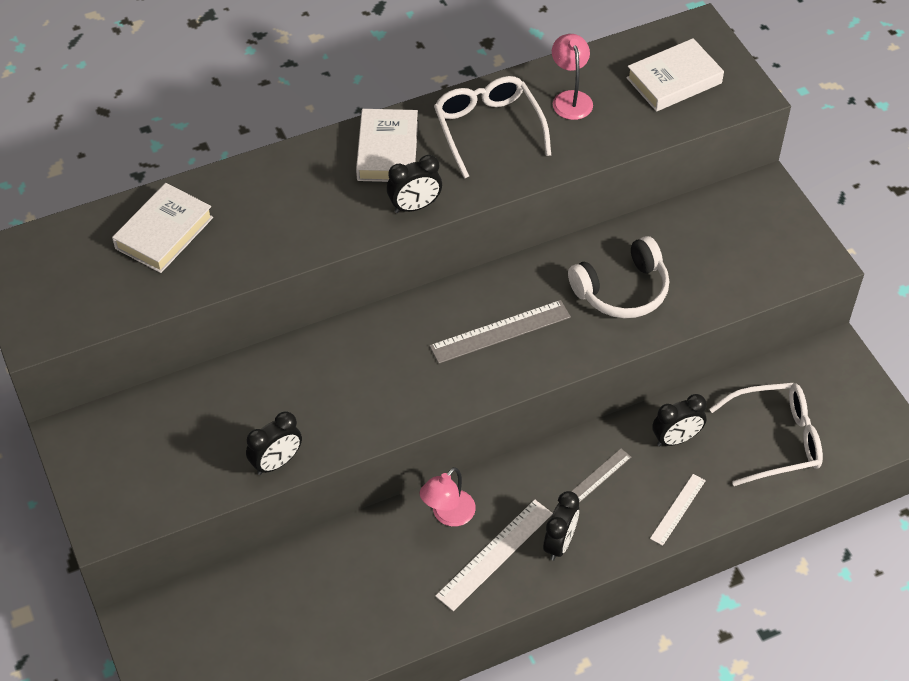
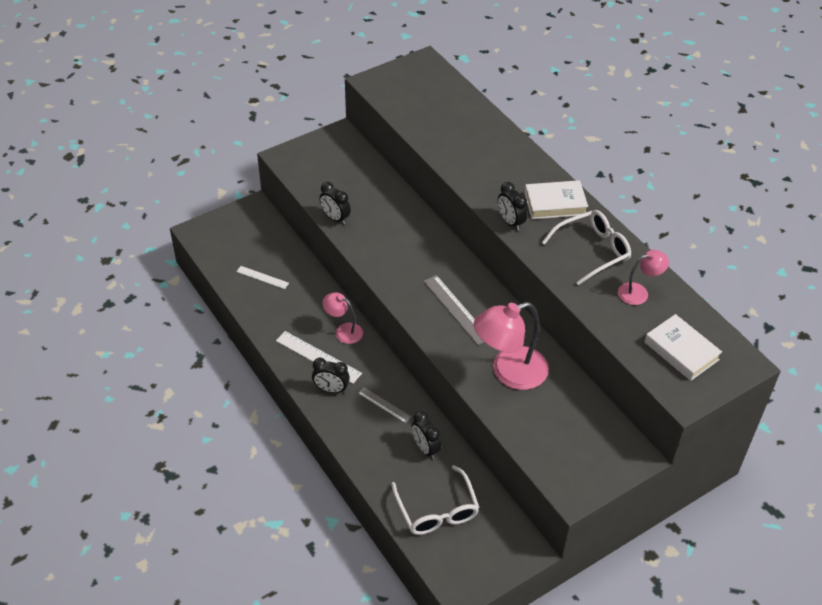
camera: 80 degrees right, 5 degrees down
white book [112,183,213,273] -> none
white headphones [568,236,669,318] -> pink lamp [474,302,549,390]
white ruler [650,474,706,546] -> white ruler moved to [236,266,289,289]

